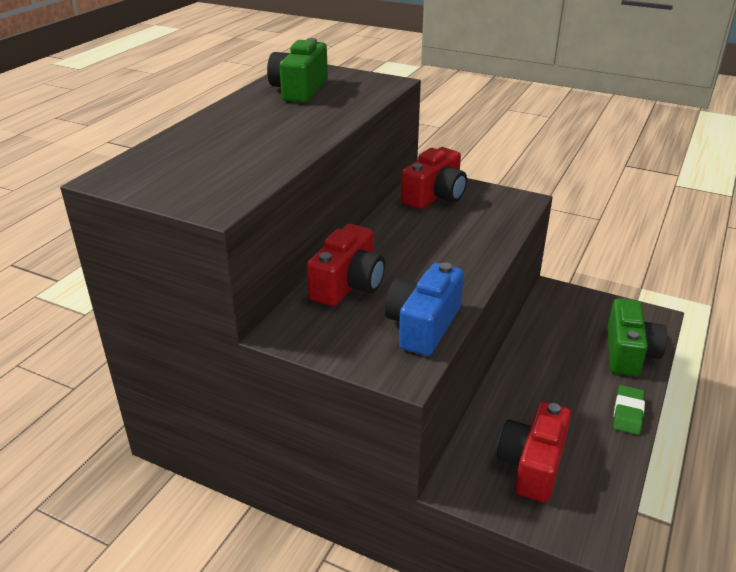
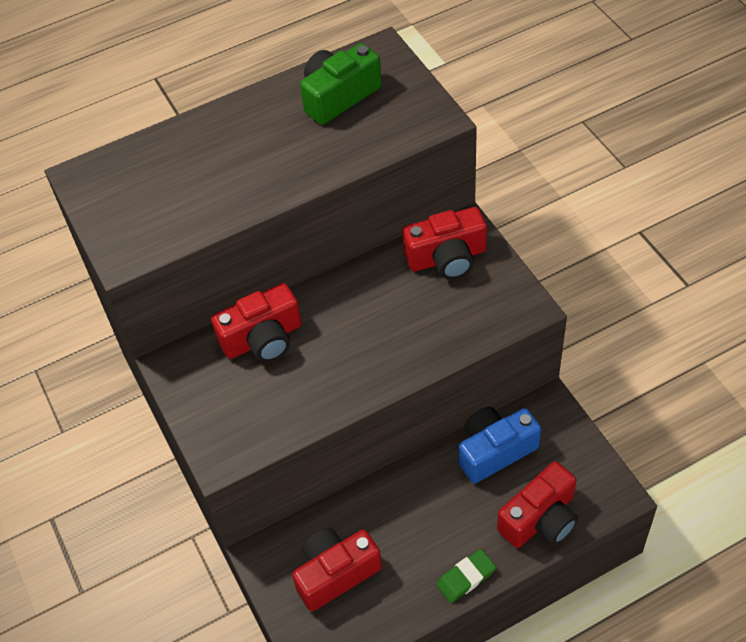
camera: 40 degrees right, 20 degrees up
blue camera [385,262,464,356] -> blue camera moved to [459,407,541,483]
green camera [607,298,667,376] -> red camera [497,461,578,548]

